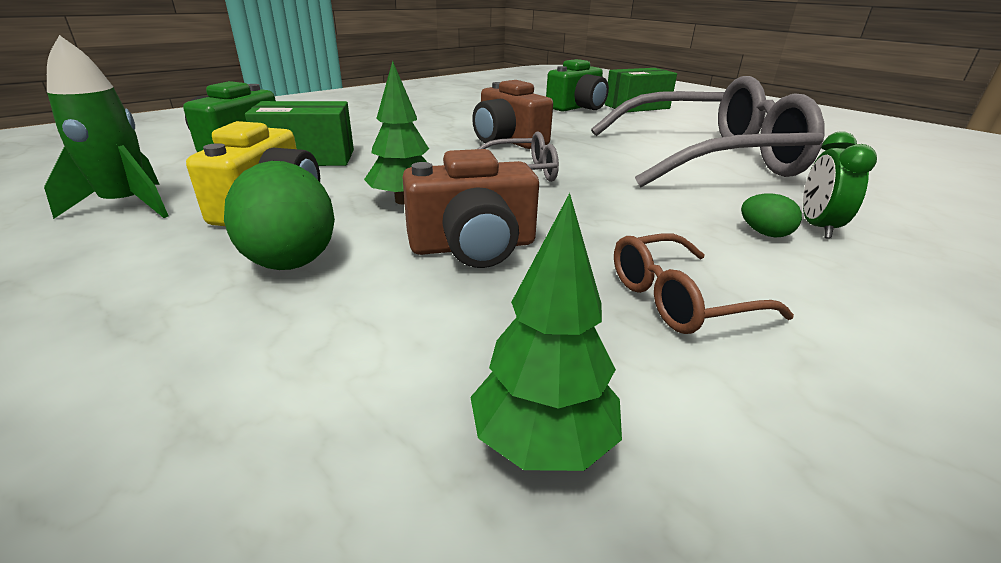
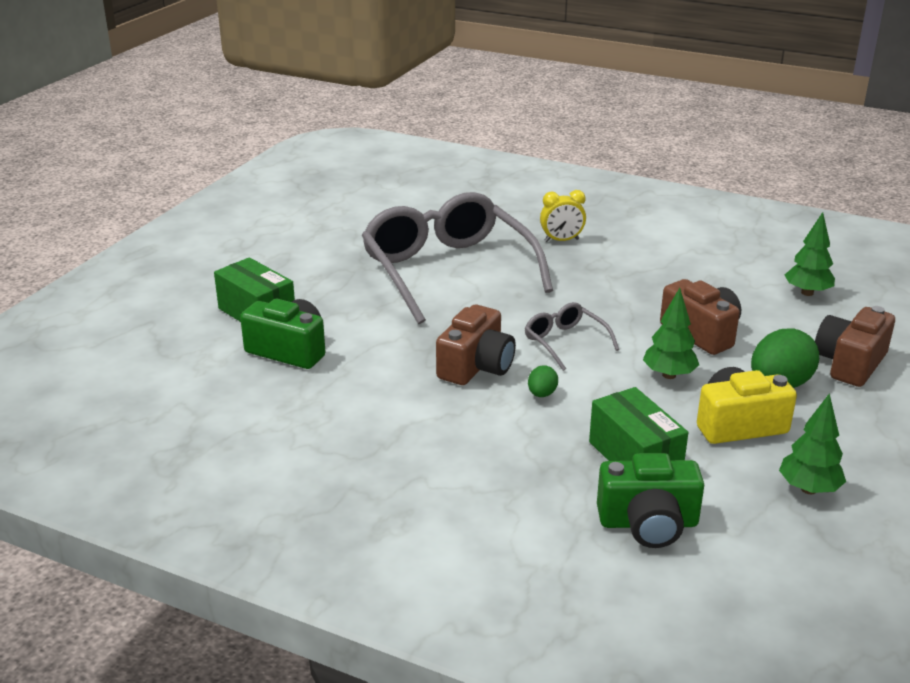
camera: 110 degrees left, 0 degrees up
green rocket [44,35,169,219] -> green tree [779,393,846,494]
brown glasses [614,234,794,334] -> none
green egg [741,194,802,238] -> green egg moved to [528,365,558,397]
green clock [803,131,877,238] -> yellow clock [540,190,586,242]
none -> brown camera [815,306,895,387]

